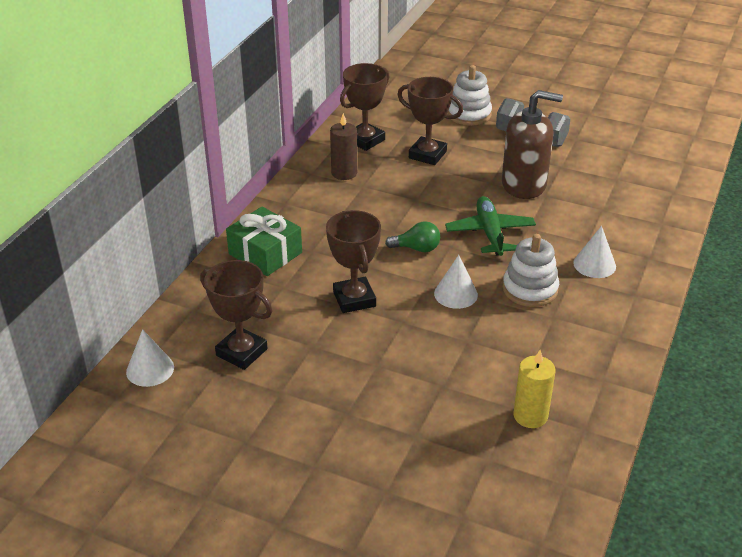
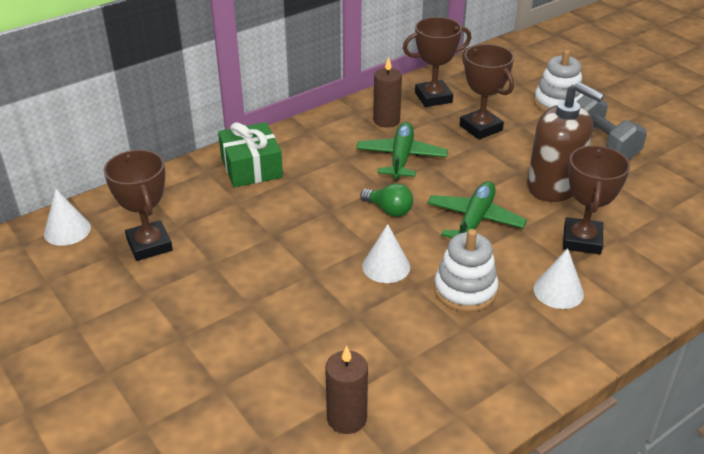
camera: 30 degrees right, 0 degrees up
brown trophy [326,210,381,313] -> brown trophy moved to [563,145,630,254]
yellow candle [514,350,555,428] -> brown candle [325,345,368,434]
none -> green plane [356,122,448,180]

